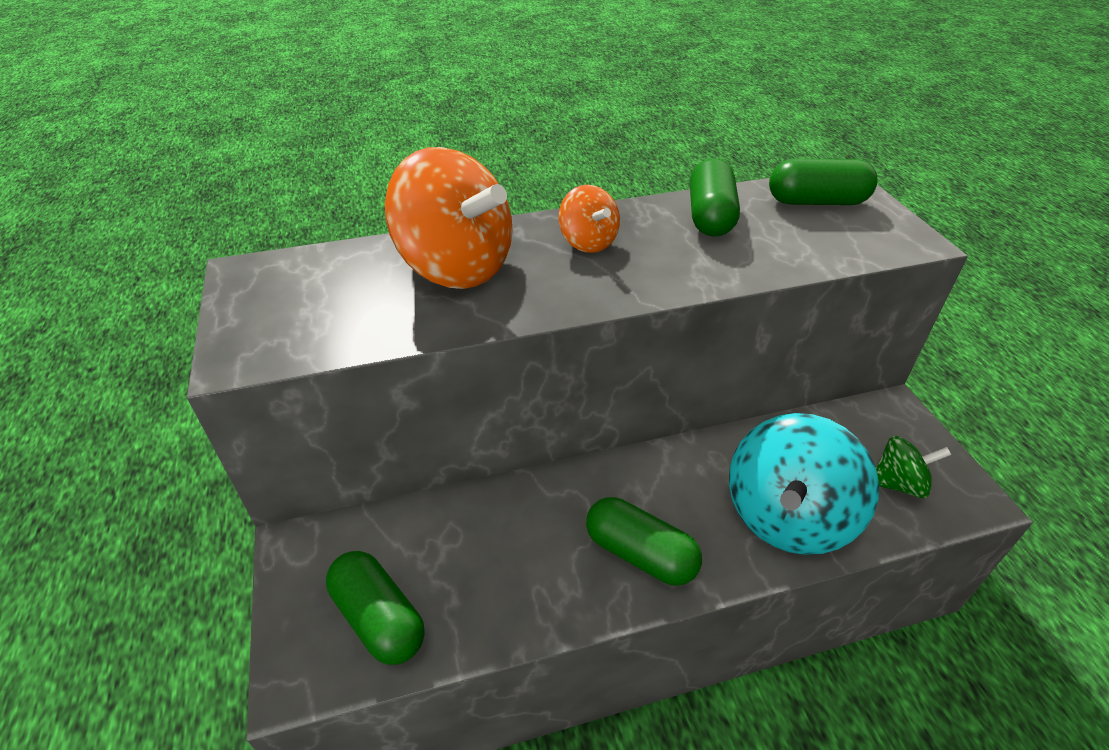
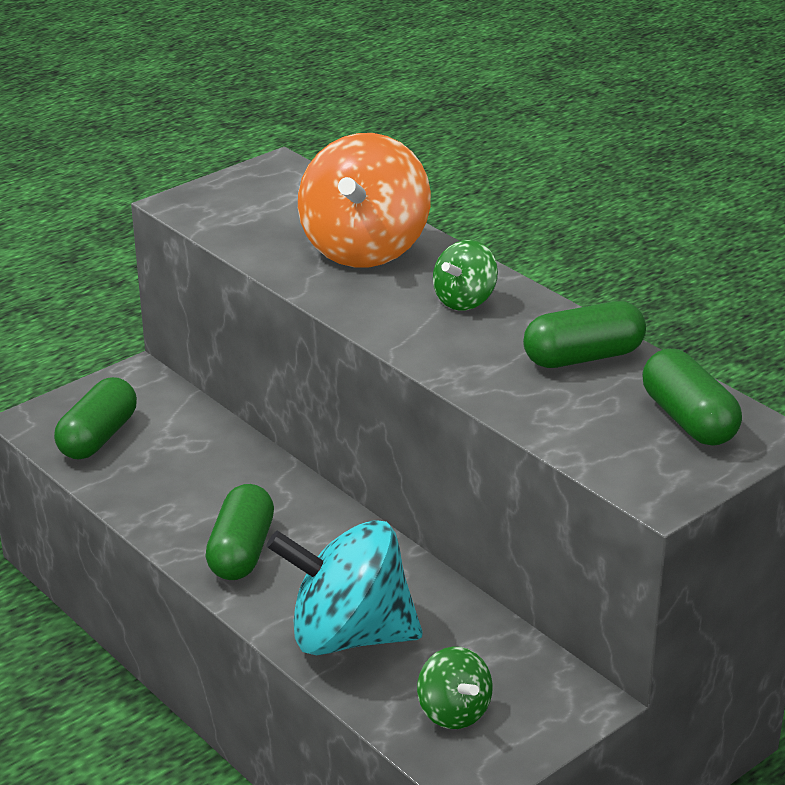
camera: 65 degrees right, 10 degrees down
orange spinning top [558,185,620,253] -> green spinning top [433,240,498,311]

